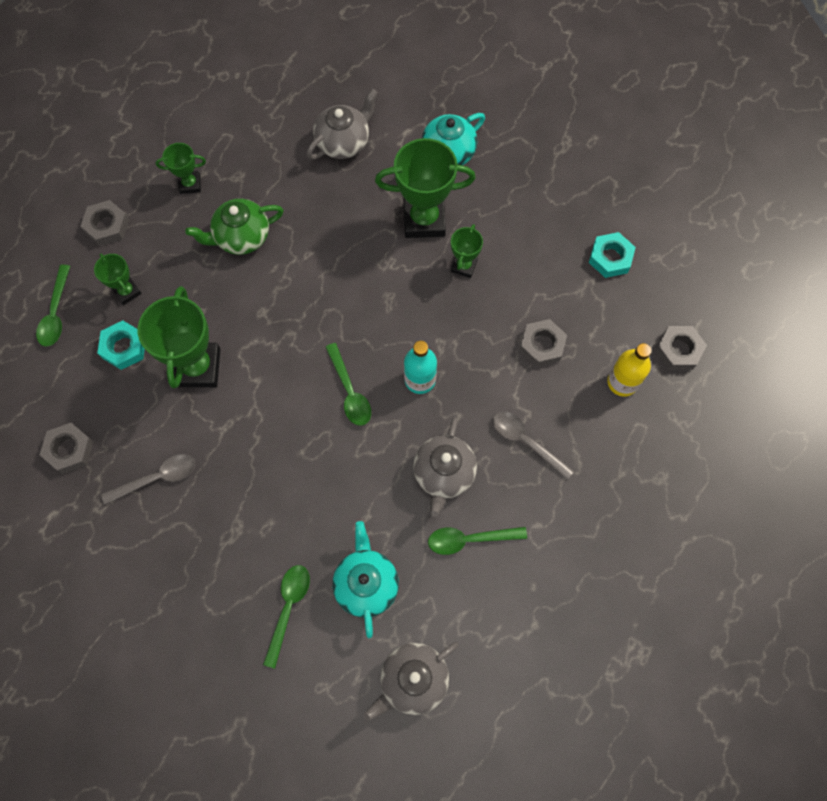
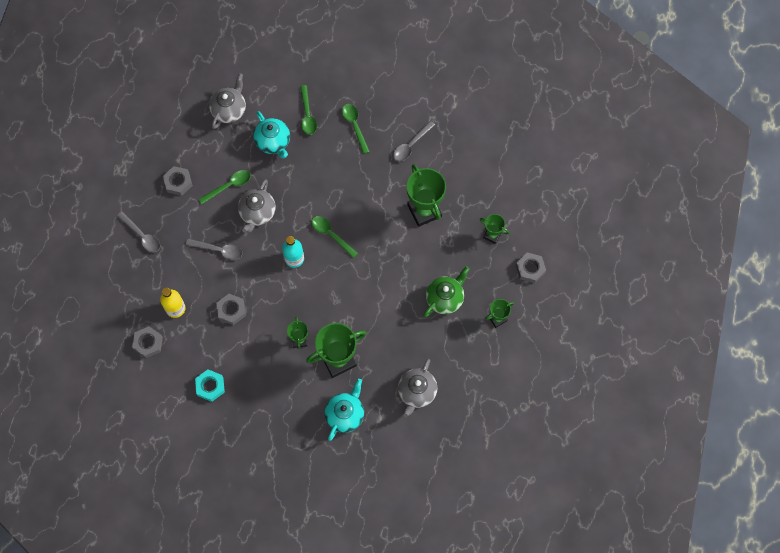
camera: 155 degrees right, 0 degrees up
green spoon [36,265,70,347] -> green spoon moved to [342,104,370,154]
grey nut [40,423,94,474] -> grey nut moved to [163,166,193,196]
turquoise nut [97,321,145,370] -> none
grey teapot [413,418,477,517] -> grey teapot turned 150 degrees counterclockwise [238,179,276,233]
none -> grey spoon [117,212,160,252]

